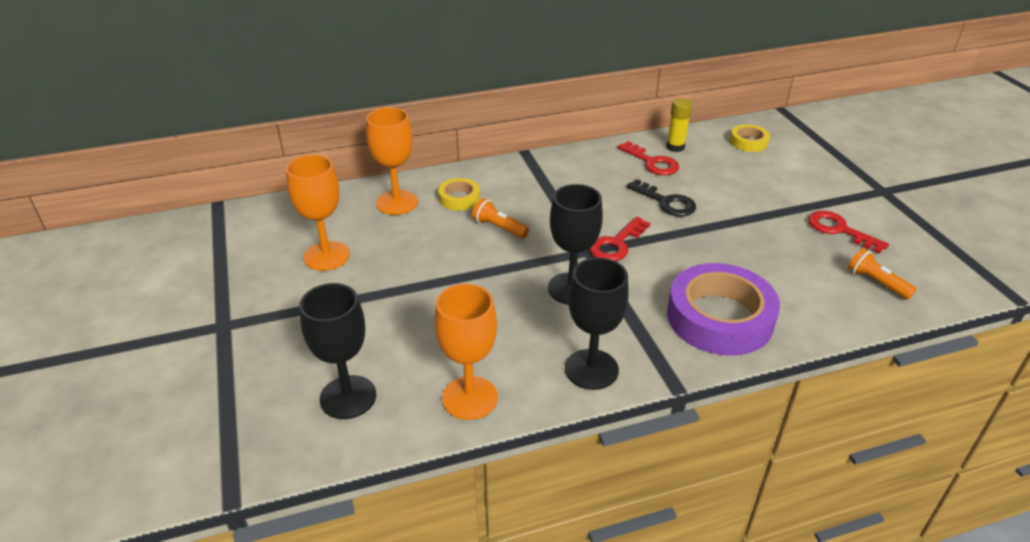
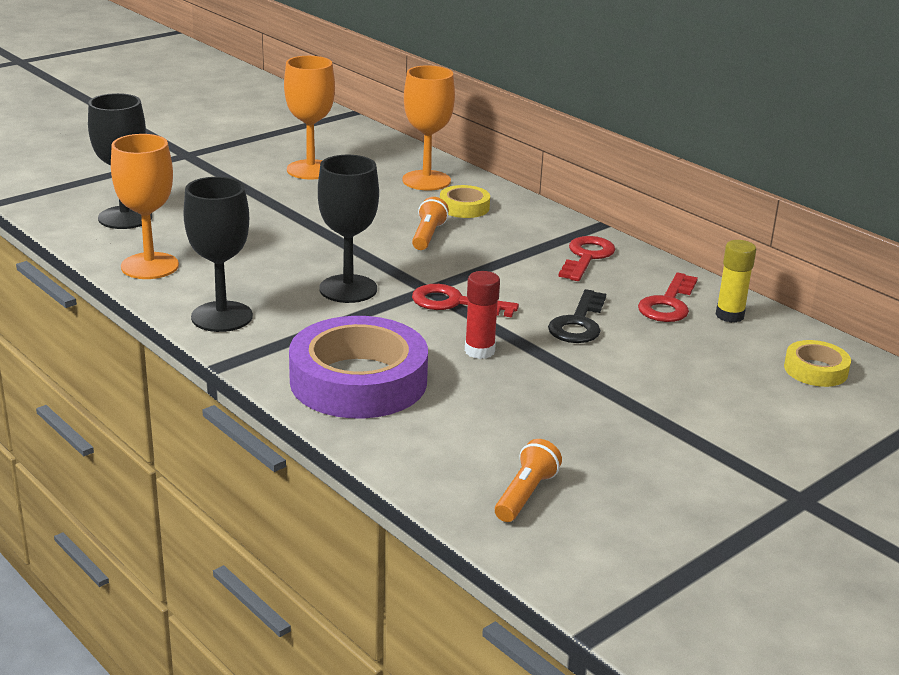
camera: 65 degrees right, 10 degrees down
red key [808,211,889,253] -> red key moved to [558,236,616,281]
none -> red glue stick [465,271,500,359]

